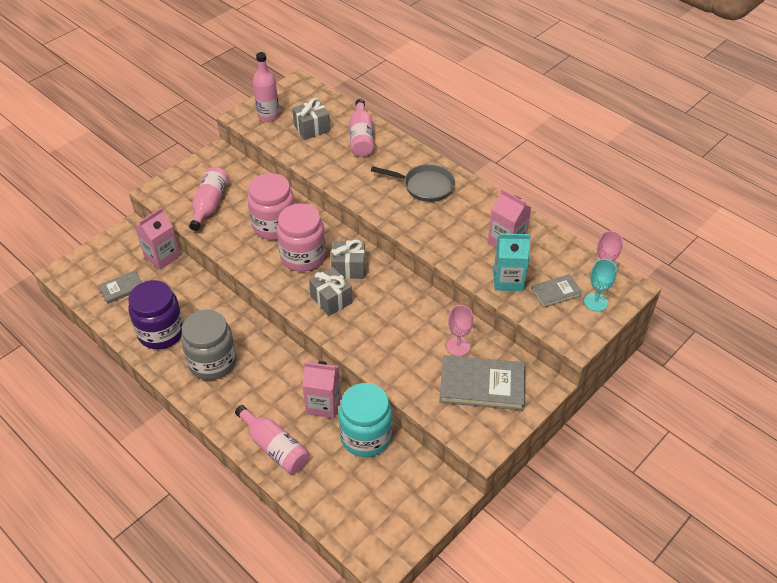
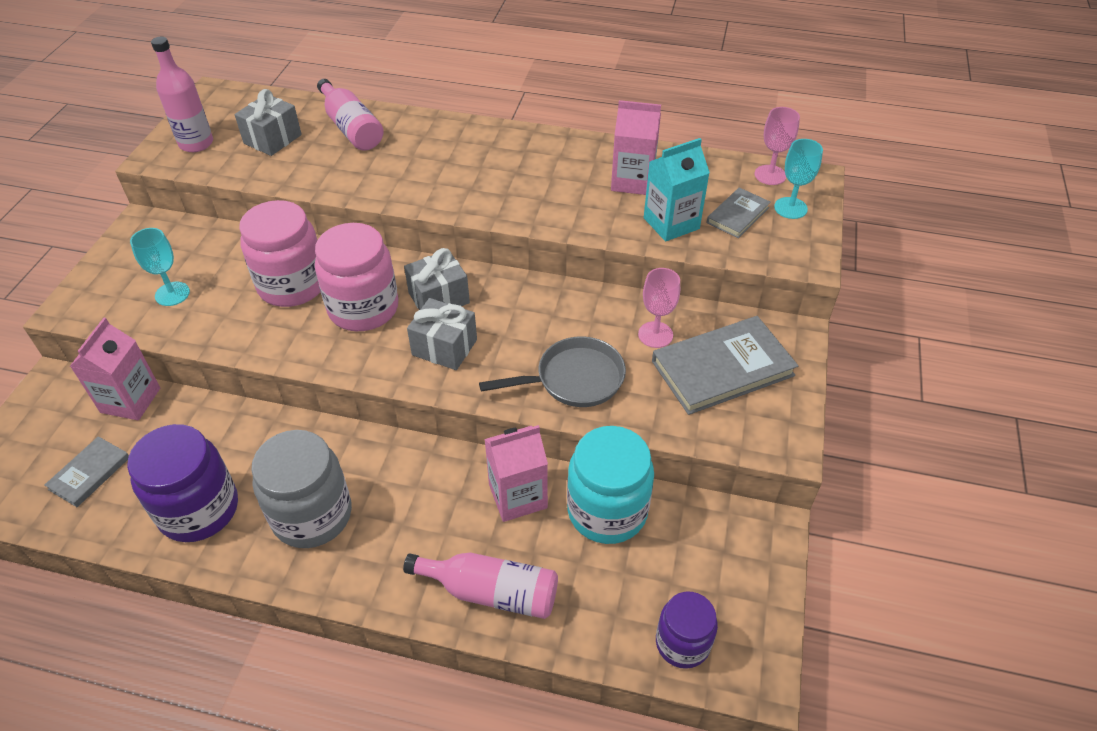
camera: 30 degrees left, 0 degrees up
pink bottle [189,167,229,231] -> turquoise goblet [130,228,190,306]
grey pan [371,164,455,202] -> grey pan moved to [479,336,626,407]
none -> purple jar [656,592,718,669]

